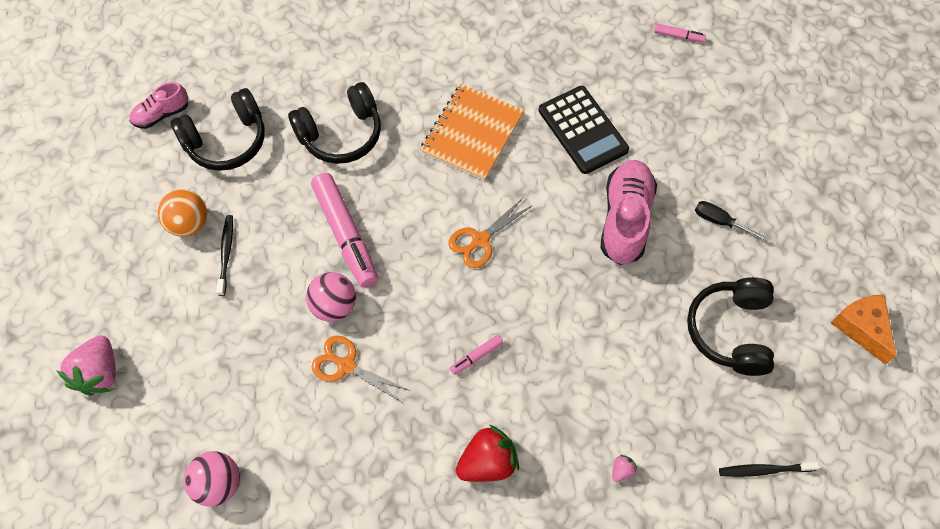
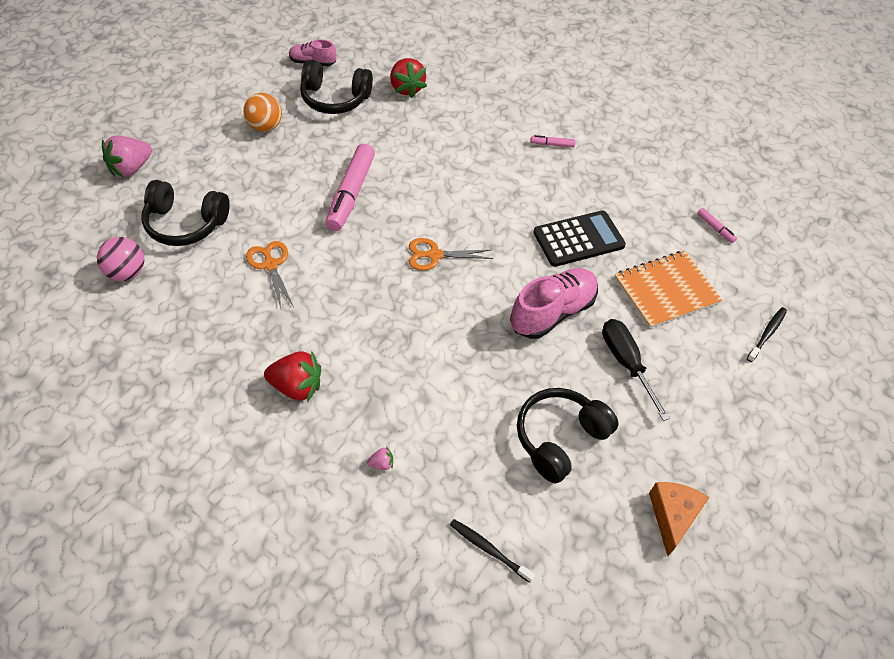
camera: 35 degrees right, 10 degrees down
black toothbrush [216,215,233,296] -> black toothbrush moved to [747,307,787,362]
black headphones [288,82,381,164] -> black headphones moved to [141,180,230,246]
pink ball [306,272,356,322] -> none
orange notebook [420,84,524,181] -> orange notebook moved to [614,251,722,329]
pink marker [450,335,503,375] -> pink marker moved to [531,135,575,148]
black calculator [539,86,629,174] -> black calculator turned 120 degrees counterclockwise [533,210,626,267]
black screwdriver [695,201,769,241] -> black screwdriver [602,319,670,421], size x1.60
none -> red strawberry [390,58,427,98]

